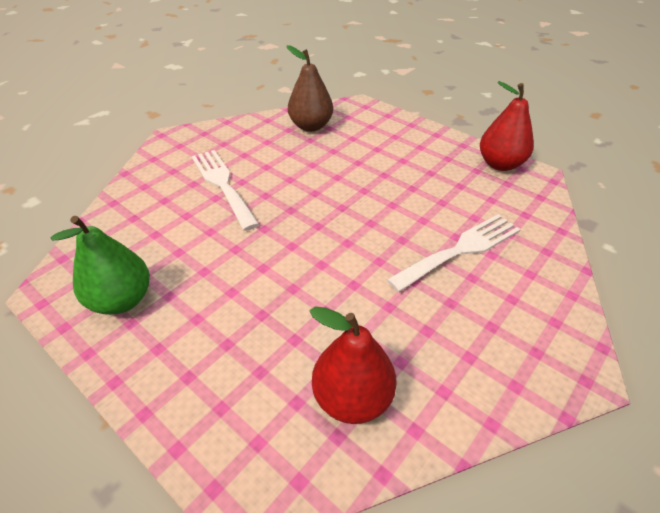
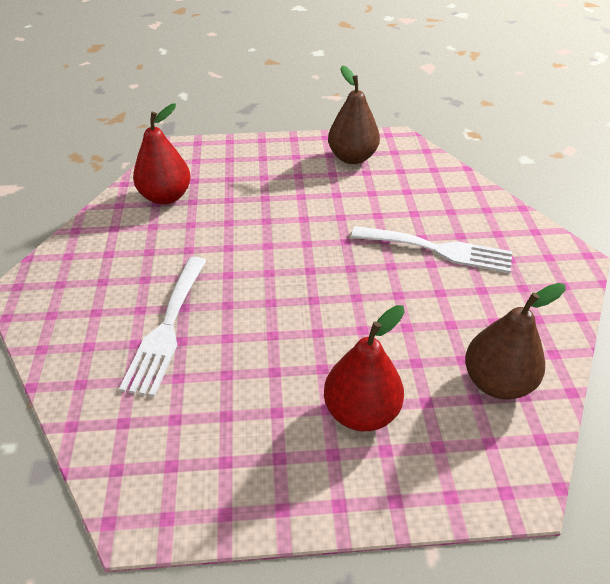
camera: 135 degrees right, 0 degrees up
green pear [51,216,150,315] -> brown pear [328,66,380,164]
red pear [480,81,534,171] -> red pear moved to [324,305,405,431]

